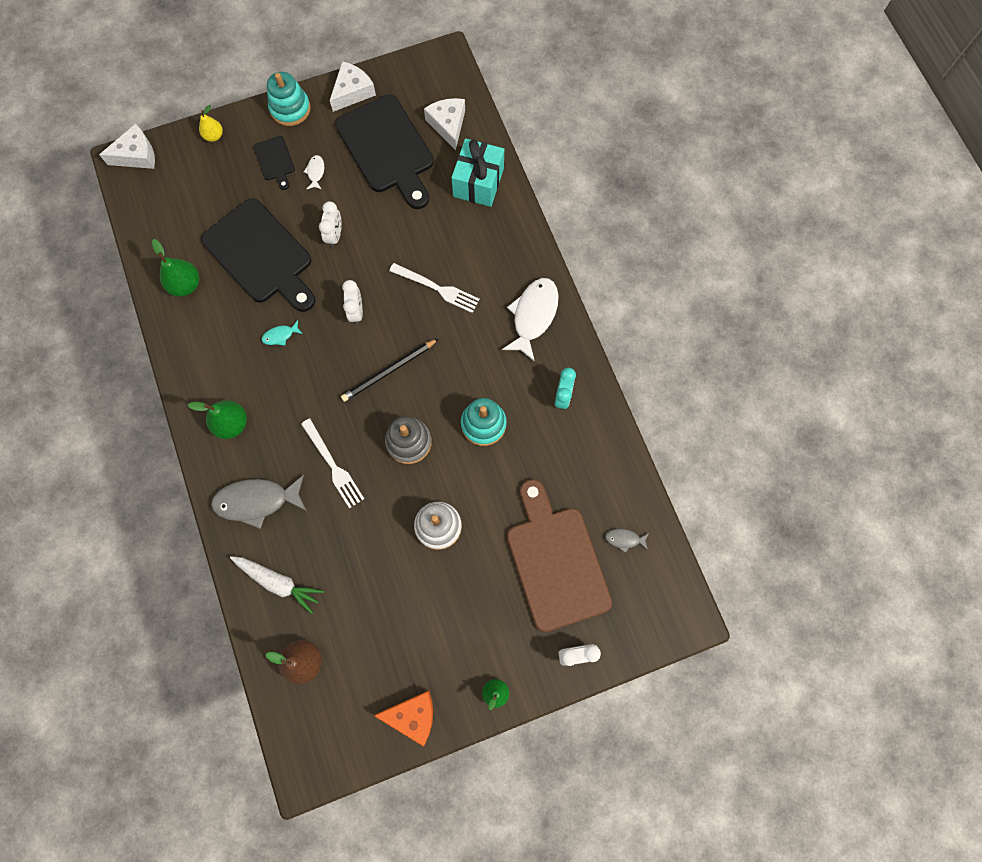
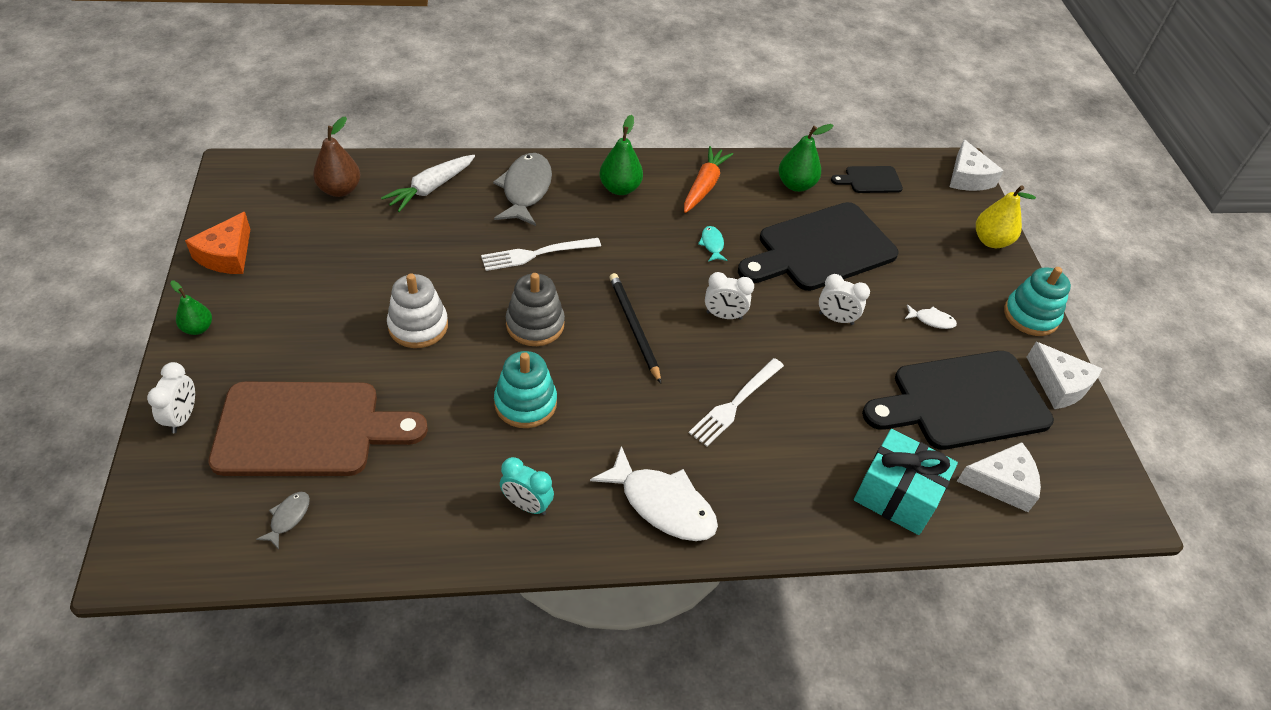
camera: 100 degrees right, 25 degrees down
yellow pear [199,105,223,142] -> yellow pear [976,185,1036,248], size x1.55
black cutting board [253,136,295,190] -> black cutting board moved to [831,166,903,193]
none -> orange carrot [684,146,733,213]

